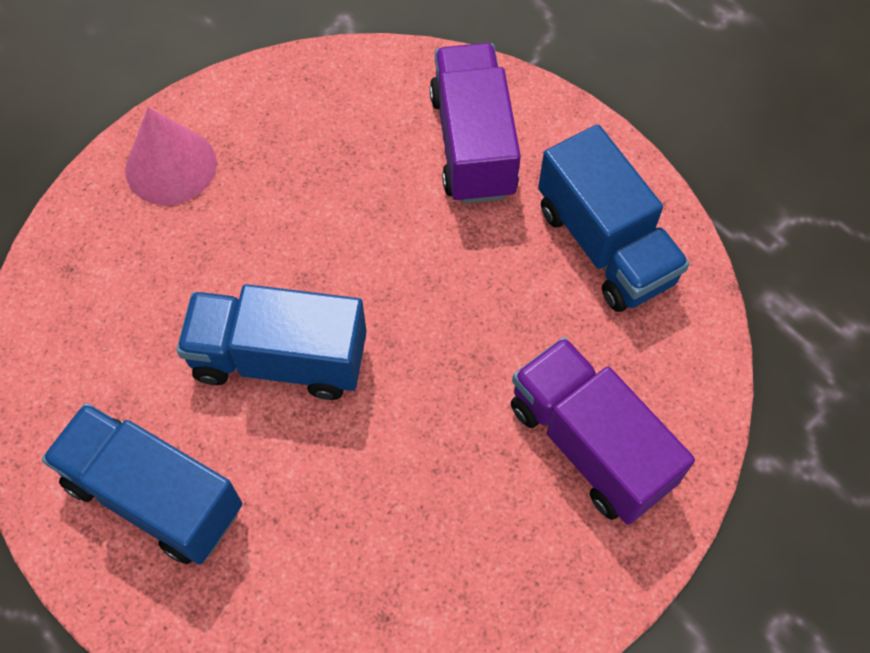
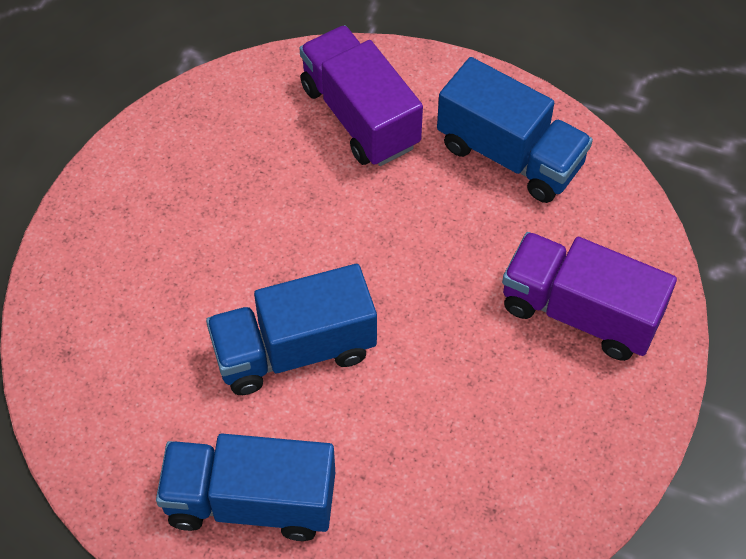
camera: 25 degrees left, 5 degrees down
pink cone [125,107,217,205] -> none

